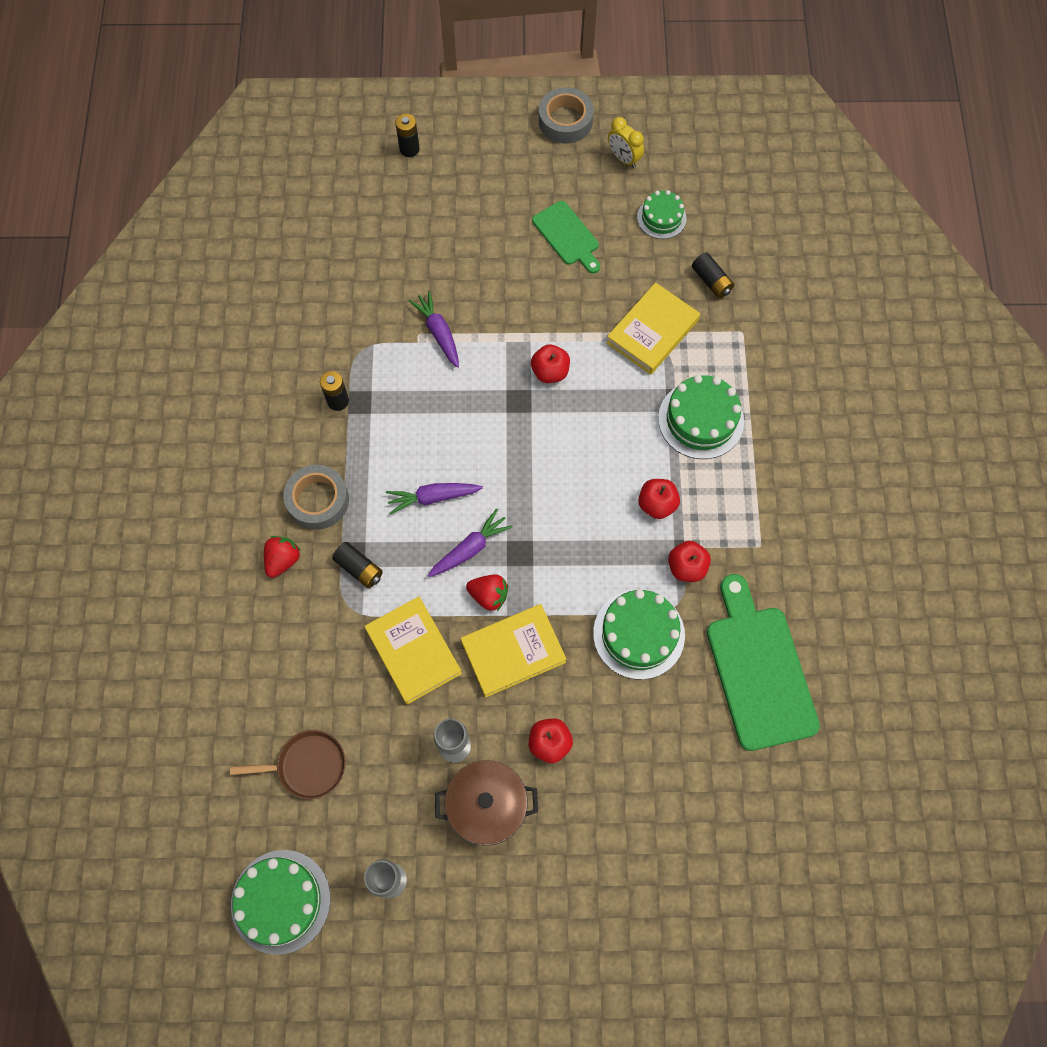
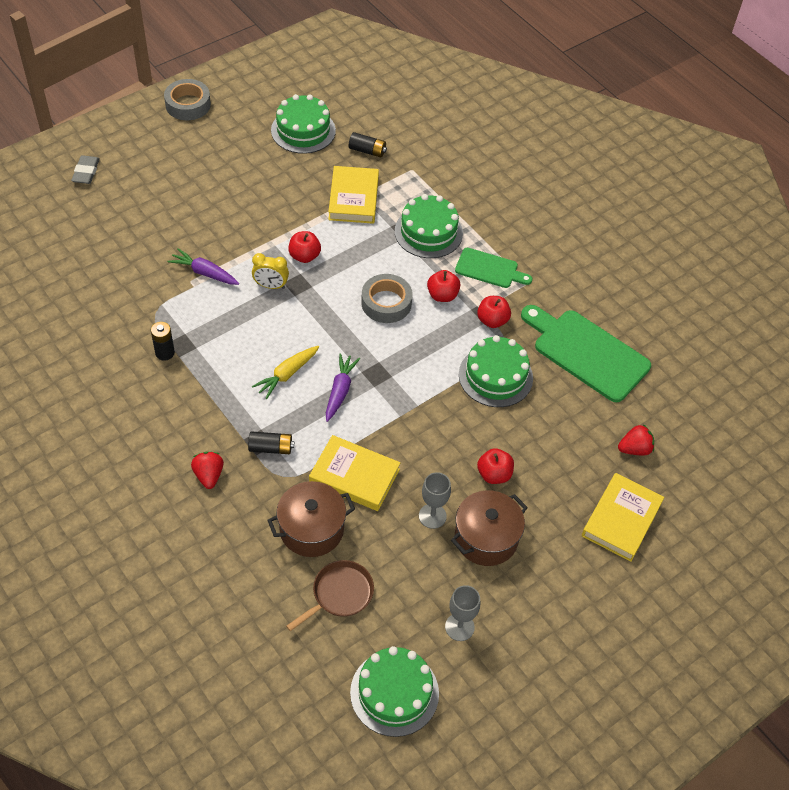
camera: 40 degrees left, 15 degrees down
grey tape [283,465,349,530] -> grey tape moved to [361,274,413,323]
purple carrot [386,483,483,515] -> yellow carrot [252,346,319,399]
black battery [395,114,420,157] -> grey eraser [71,155,100,184]
yellow book [461,604,566,698] -> yellow book moved to [582,473,664,562]
red strawberry [466,574,508,611] -> red strawberry moved to [618,424,654,456]
green cutting board [532,201,600,273] -> green cutting board moved to [455,248,532,288]
yellow clock [608,117,644,168] -> yellow clock moved to [252,253,289,289]
green cake [637,190,687,239] -> green cake [271,94,336,154], size x1.62
none -> brown pot [267,481,355,557]

